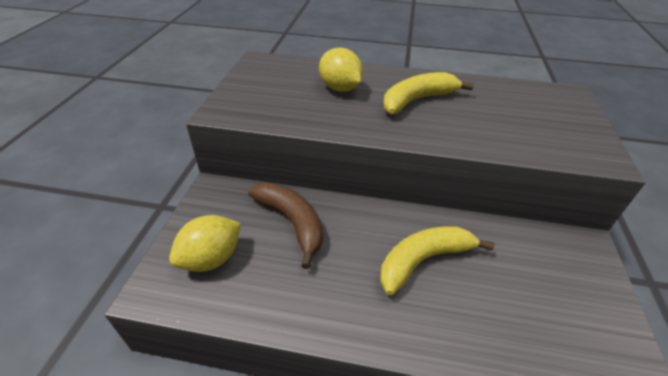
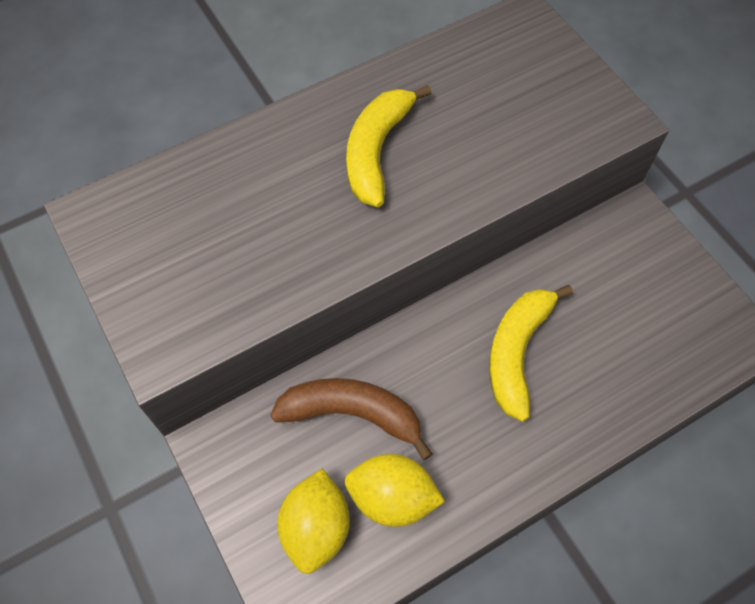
camera: 40 degrees left, 20 degrees up
yellow lemon [319,48,363,92] -> yellow lemon moved to [345,454,445,527]

